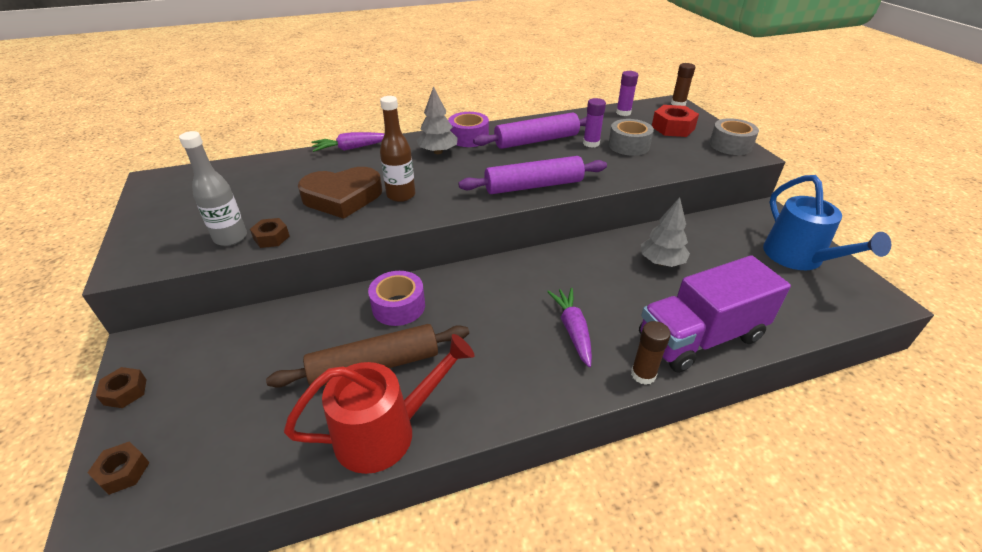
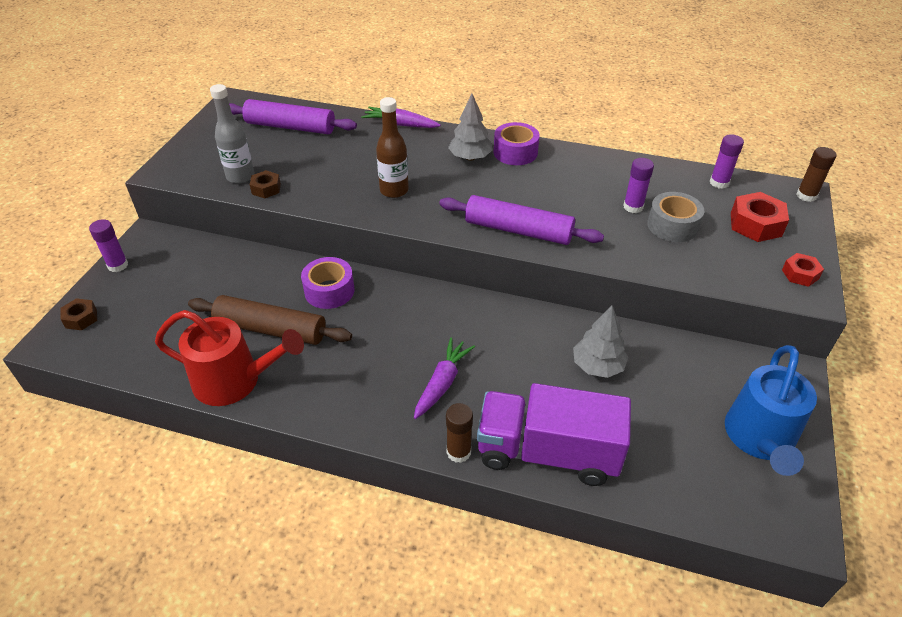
camera: 35 degrees right, 5 degrees up
brown nut [96,367,147,408] -> purple glue stick [89,219,128,272]
brown heart [298,167,382,219] -> none
purple rolling pin [473,113,587,149] -> purple rolling pin moved to [229,99,357,134]
grey tape [710,118,759,155] -> red nut [782,253,824,287]

